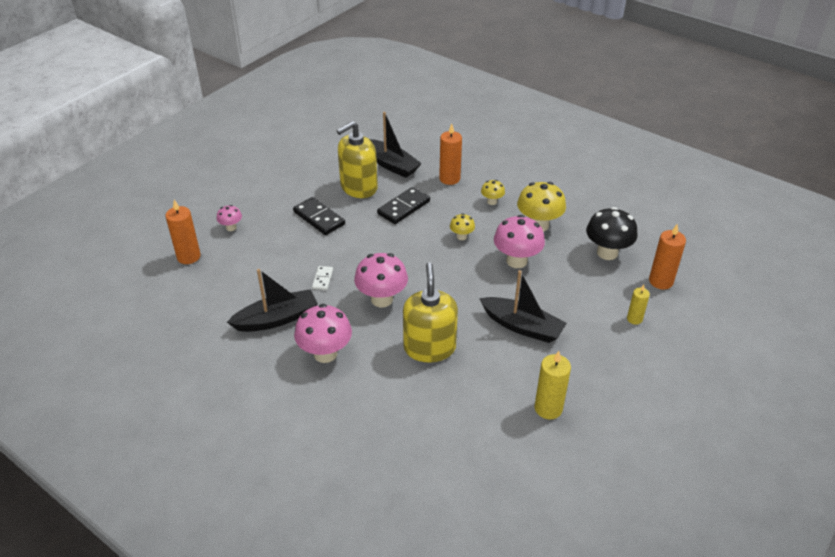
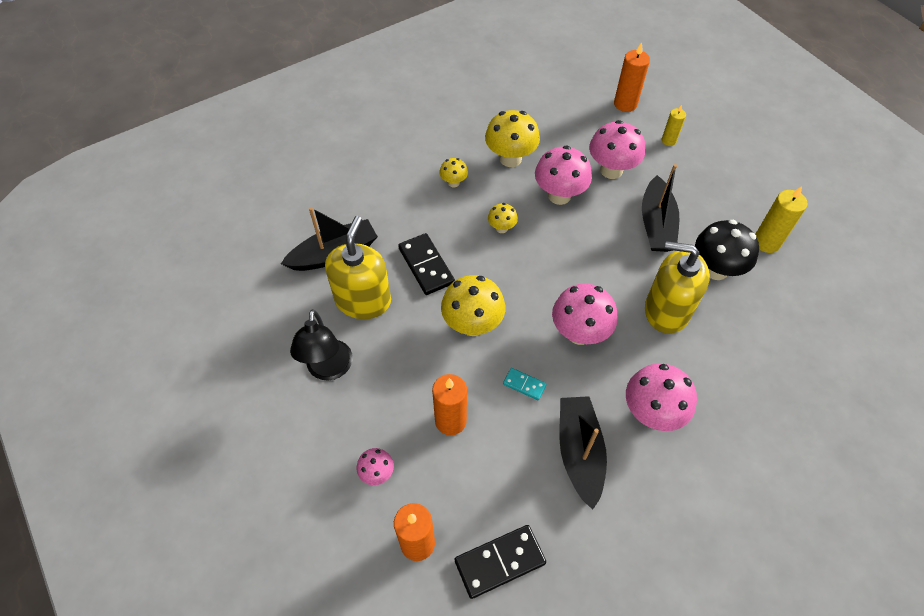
camera: 70 degrees left, 15 degrees up
black domino [293,197,345,235] -> black domino moved to [455,525,546,599]
white domino [312,266,333,290] -> turquoise domino [503,368,546,400]
yellow soap dispenser [336,121,378,198] -> yellow soap dispenser turned 150 degrees counterclockwise [325,216,391,319]
orange candle [439,124,462,185] -> orange candle moved to [432,374,467,435]
black boat [479,270,567,343] -> black boat turned 135 degrees clockwise [642,164,679,252]
black mushroom [586,207,638,260] -> black mushroom moved to [695,220,759,280]
none -> black lamp [290,309,353,381]
none -> yellow mushroom [441,275,505,336]
none -> pink mushroom [589,120,645,179]

